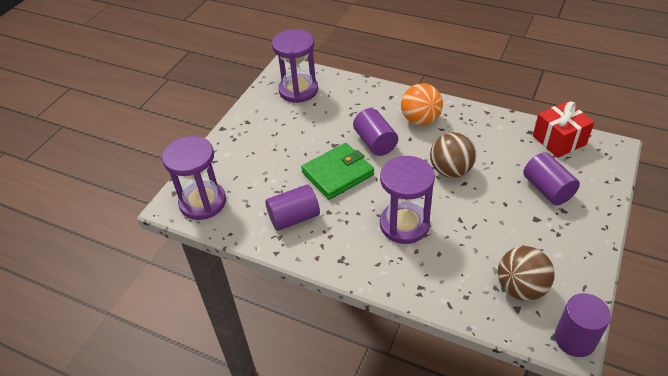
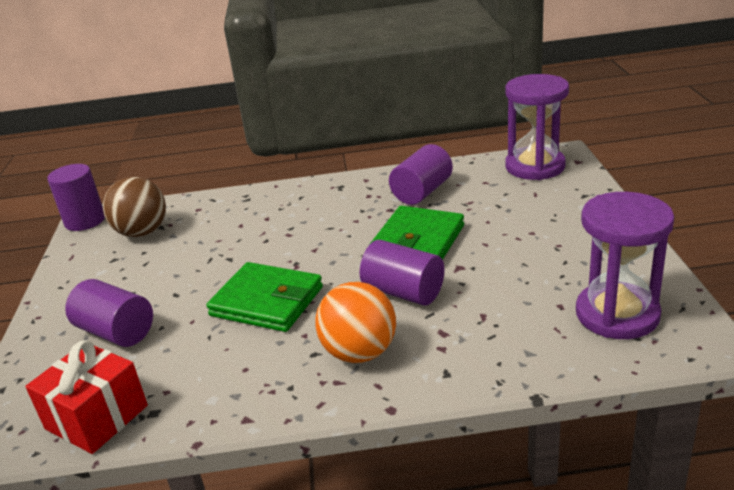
camera: 150 degrees right, 15 degrees down
purple hourglass [380,156,435,244] -> none
brown ball [430,132,476,178] -> green wallet [206,262,323,332]

